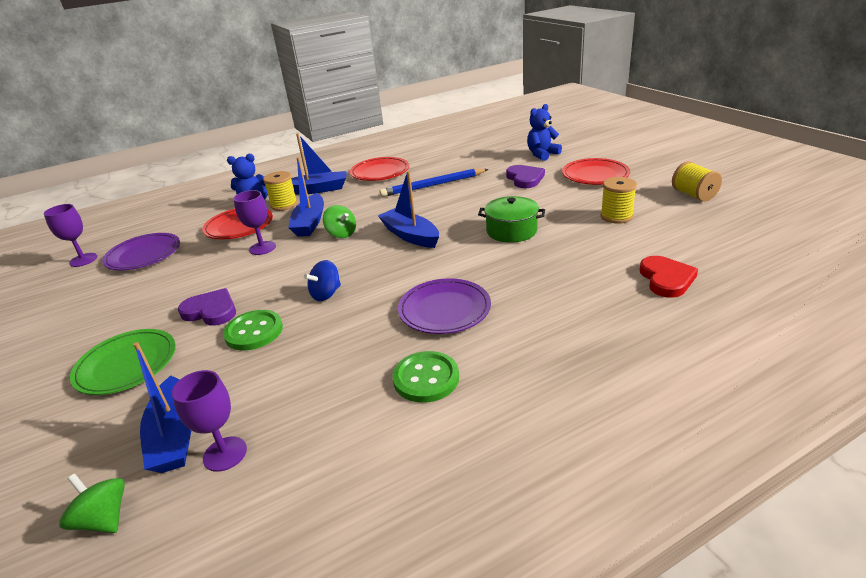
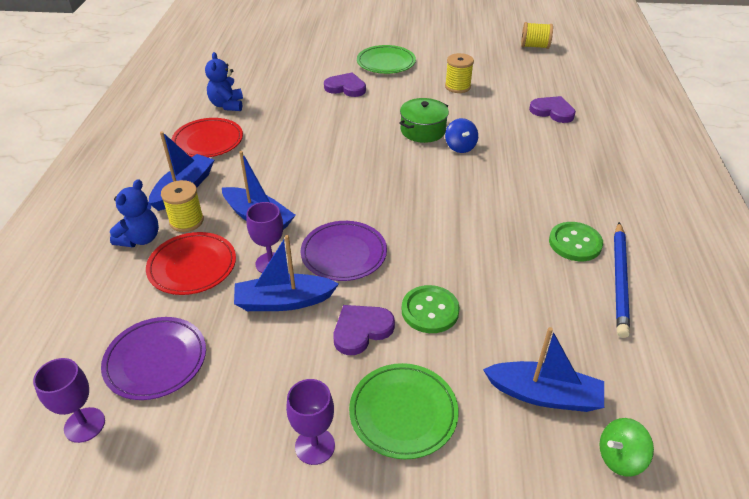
camera: 60 degrees left, 10 degrees up
purple goblet [172,370,247,472] -> purple goblet moved to [286,379,335,465]
blue spinning top [304,260,341,301] -> blue spinning top moved to [445,118,478,153]
green spinning top [323,205,356,238] -> none
blue boat [378,171,439,248] -> blue boat moved to [234,235,339,311]
blue pencil [379,169,488,197] -> blue pencil moved to [614,222,630,338]
purple plate [398,278,491,334] -> purple plate moved to [301,221,387,281]
blue teddy bear [527,104,562,161] -> blue teddy bear moved to [205,52,243,111]
red plate [562,158,630,185] -> green plate [357,45,416,74]
red heart [640,256,698,298] -> purple heart [529,96,576,123]
yellow spool [672,161,722,202] -> yellow spool moved to [521,22,553,49]

